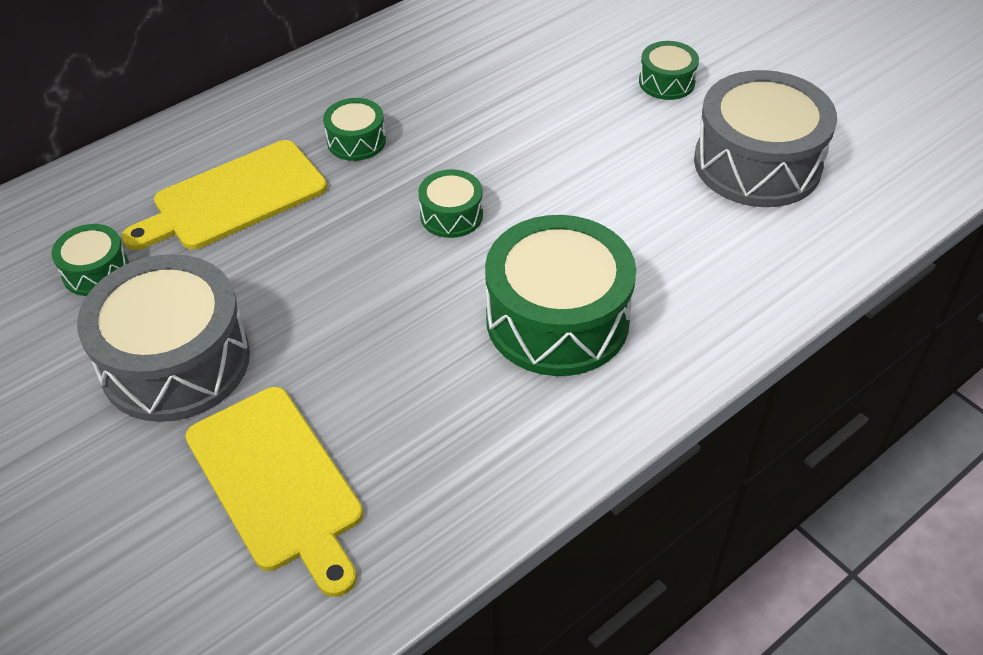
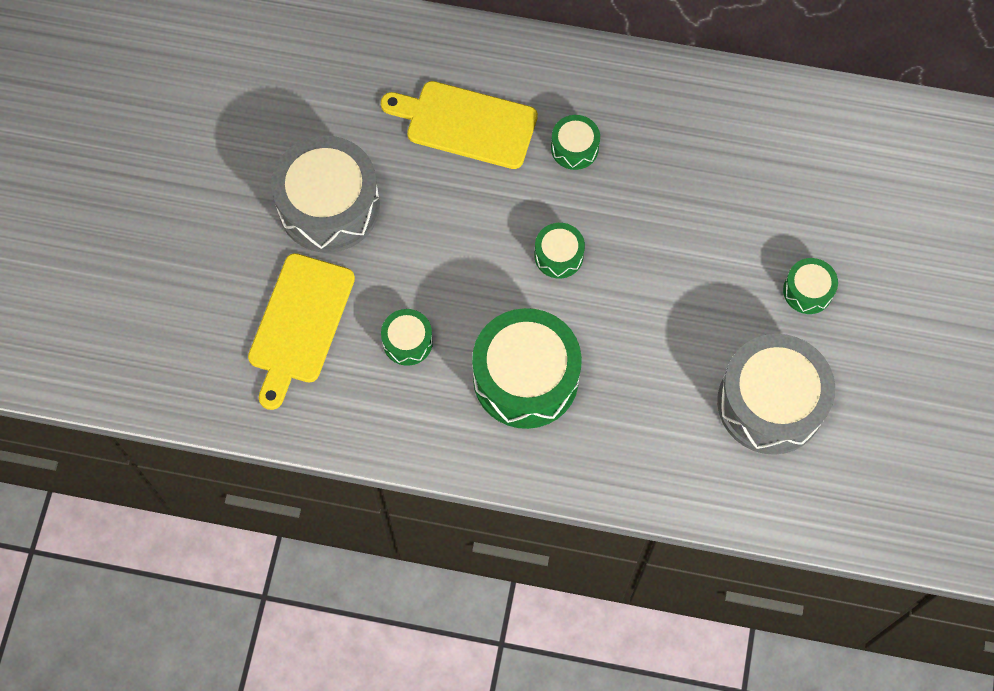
camera: 50 degrees right, 20 degrees up
green drum [52,224,129,296] -> green drum moved to [381,309,433,366]

